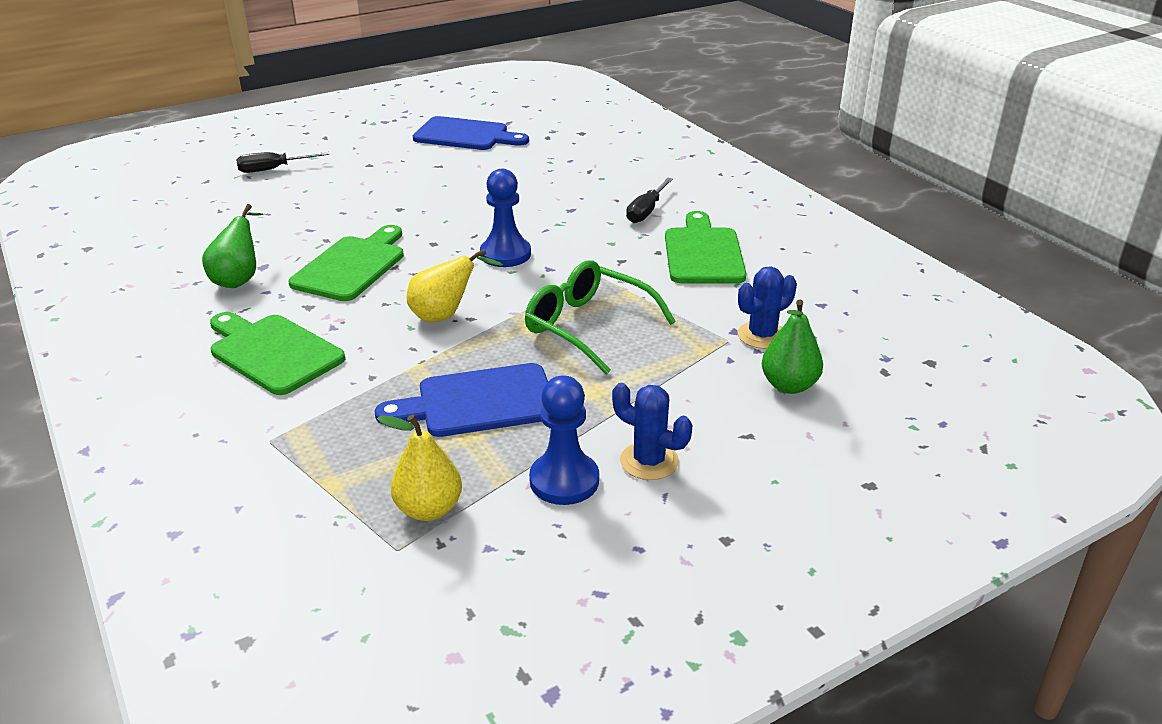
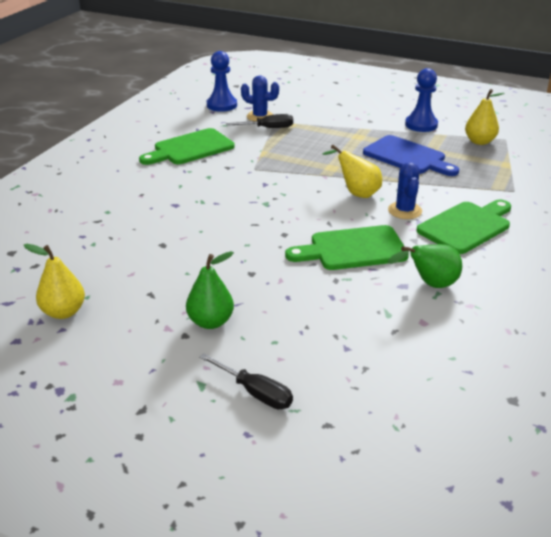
camera: 125 degrees left, 0 degrees up
green cutting board [210,312,345,395] -> green cutting board turned 135 degrees counterclockwise [416,200,511,254]
blue cutting board [413,116,529,150] -> yellow pear [24,244,85,319]
blue pawn [480,169,531,267] -> blue pawn moved to [207,51,237,112]
green glasses [525,260,676,375] -> none
blue cactus [612,383,692,480] -> blue cactus moved to [388,162,422,219]
black screwdriver [626,178,673,223] -> black screwdriver moved to [226,114,293,128]
green pear [762,300,823,394] -> green pear moved to [186,251,234,329]

